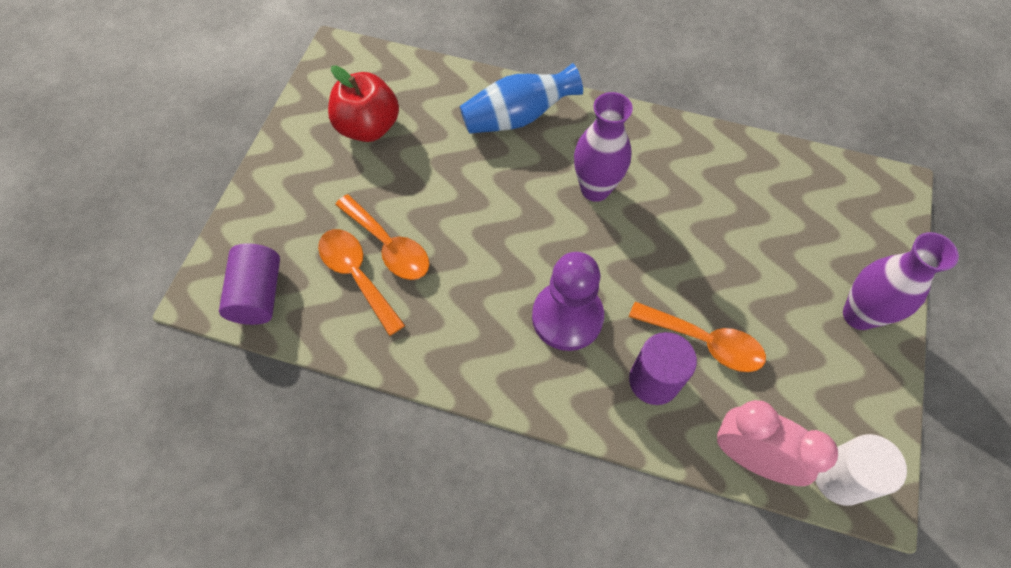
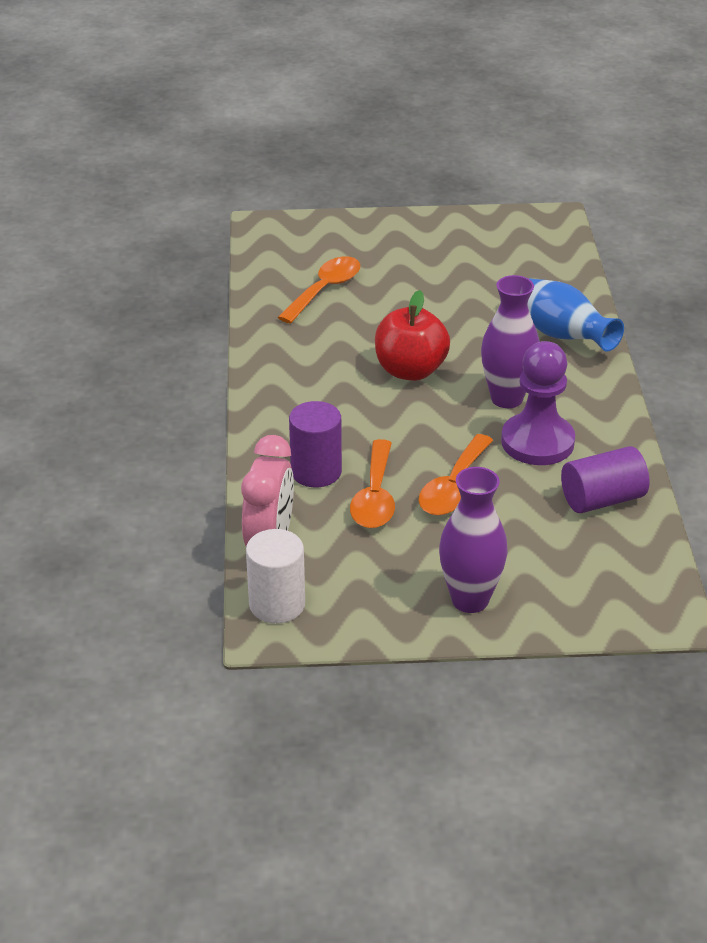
camera: 70 degrees right, 25 degrees down
purple cylinder [219,243,280,325] -> purple cylinder moved to [561,446,649,513]
red apple [328,65,399,142] -> red apple moved to [375,290,450,381]
orange spoon [335,194,430,280] -> orange spoon moved to [419,434,493,515]
purple pawn [532,252,604,351] -> purple pawn moved to [501,341,575,465]

